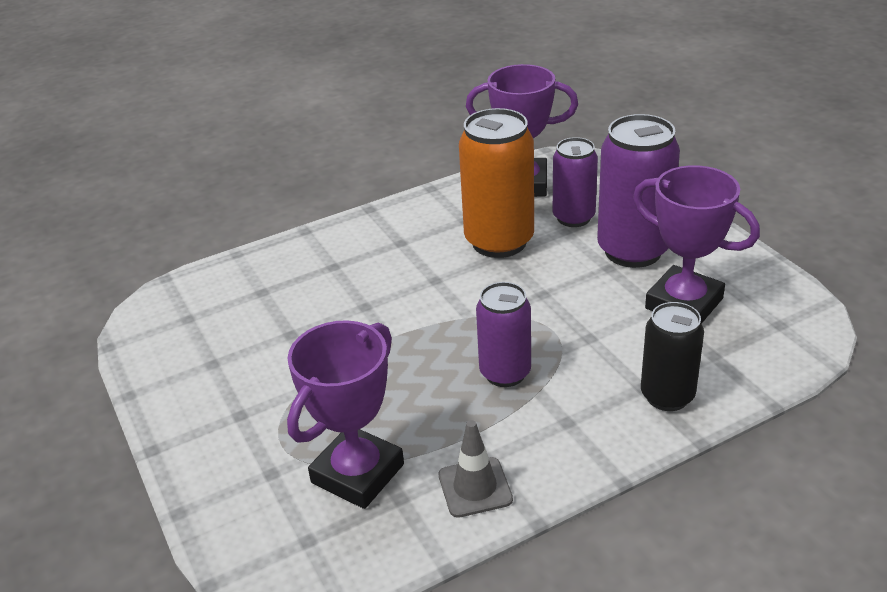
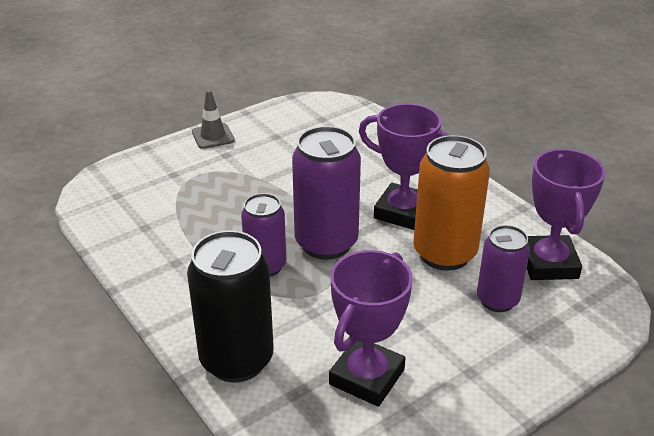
camera: 80 degrees right, 0 degrees up
purple trophy [287,320,404,509] -> purple trophy moved to [359,103,448,230]
grey traffic cone [439,420,513,518] -> grey traffic cone moved to [192,90,235,149]
purple can [597,114,680,268] -> purple can moved to [292,126,361,260]
black can [641,302,704,411] -> black can [187,230,274,382], size x1.60

